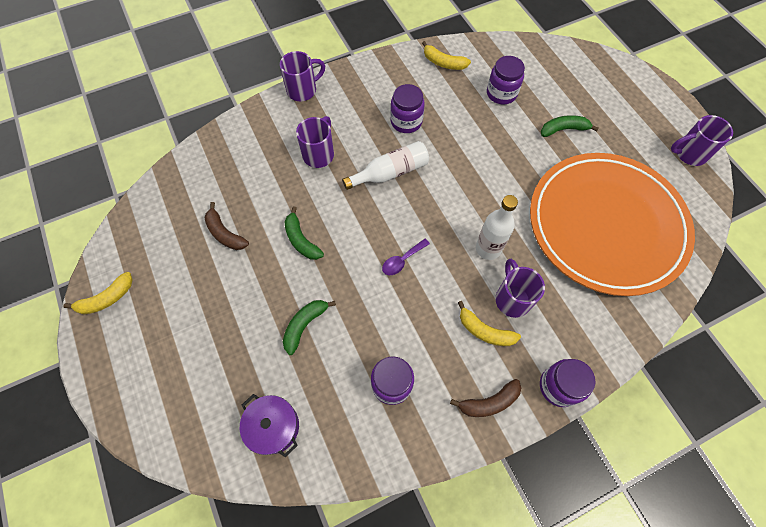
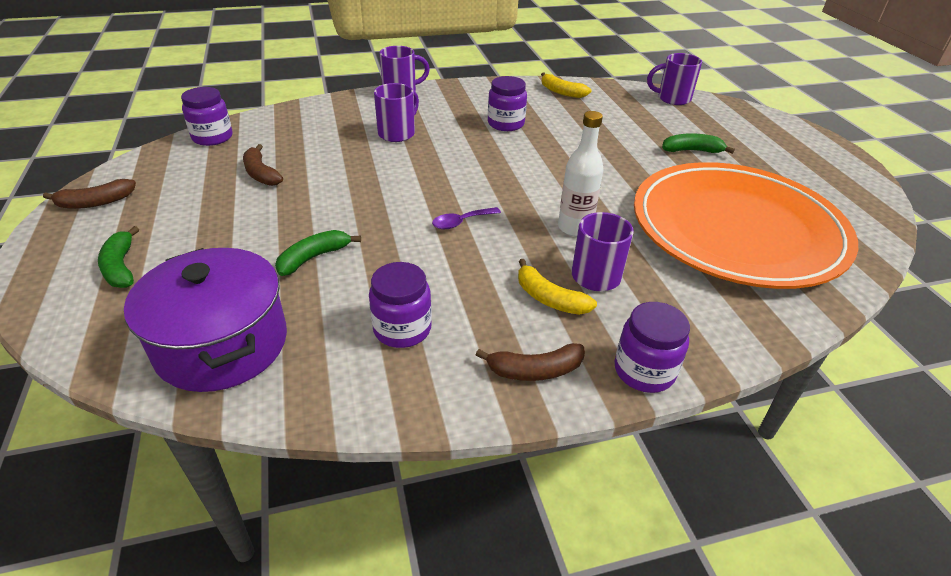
camera: 10 degrees right, 25 degrees down
yellow banana [63,272,132,315] -> brown banana [43,179,136,209]
purple pot [240,394,299,458] -> purple pot [124,248,287,392], size x1.75
green banana [285,206,324,260] -> green banana moved to [98,226,139,288]
white bottle [342,141,429,190] -> none
purple jar [487,56,525,105] -> purple jar moved to [181,87,233,146]
purple mug [671,115,733,166] -> purple mug moved to [647,53,702,105]

